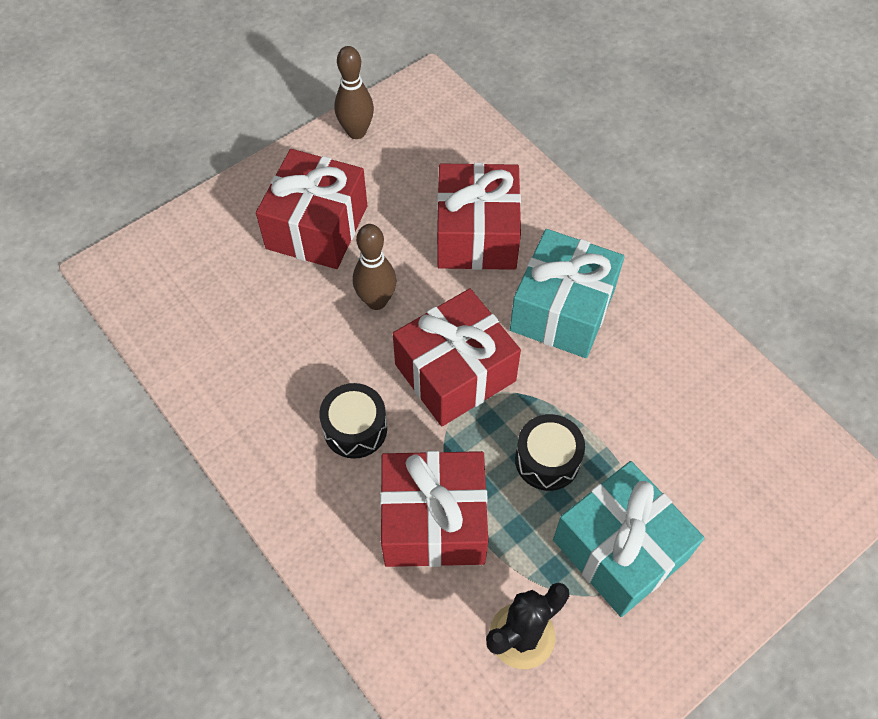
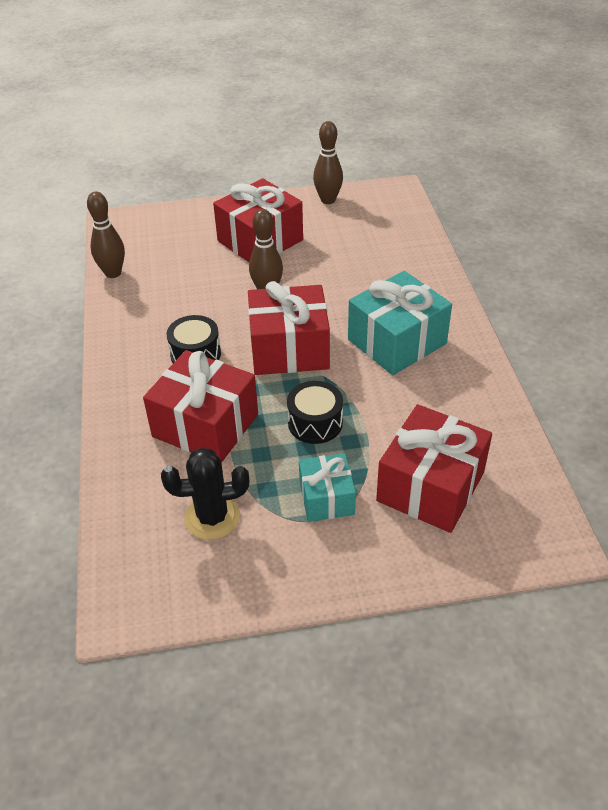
camera: 30 degrees right, 15 degrees down
red gift [437,163,521,270] -> red gift moved to [376,404,492,533]
turquoise gift [553,461,704,617] -> turquoise gift [299,453,356,522], size x0.58
none -> brown bowling pin [87,191,125,278]

